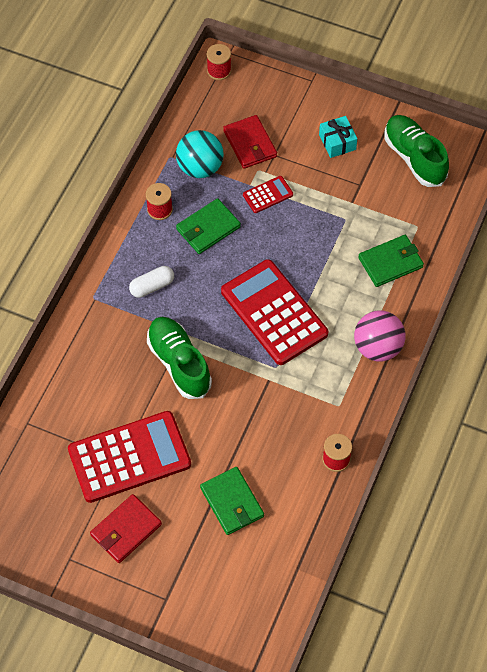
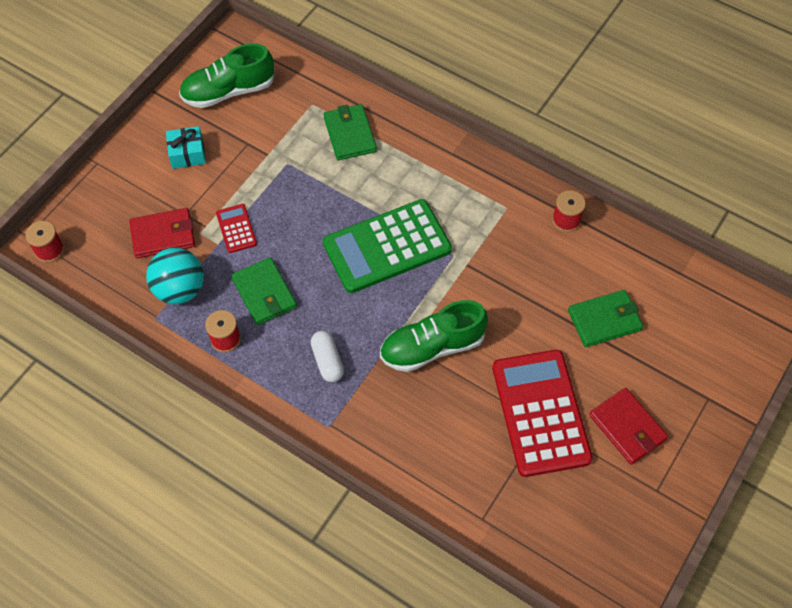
camera: 80 degrees left, 0 degrees up
red calculator [221,259,328,365] -> green calculator [323,199,452,293]
pink ball [354,310,405,361] -> none

